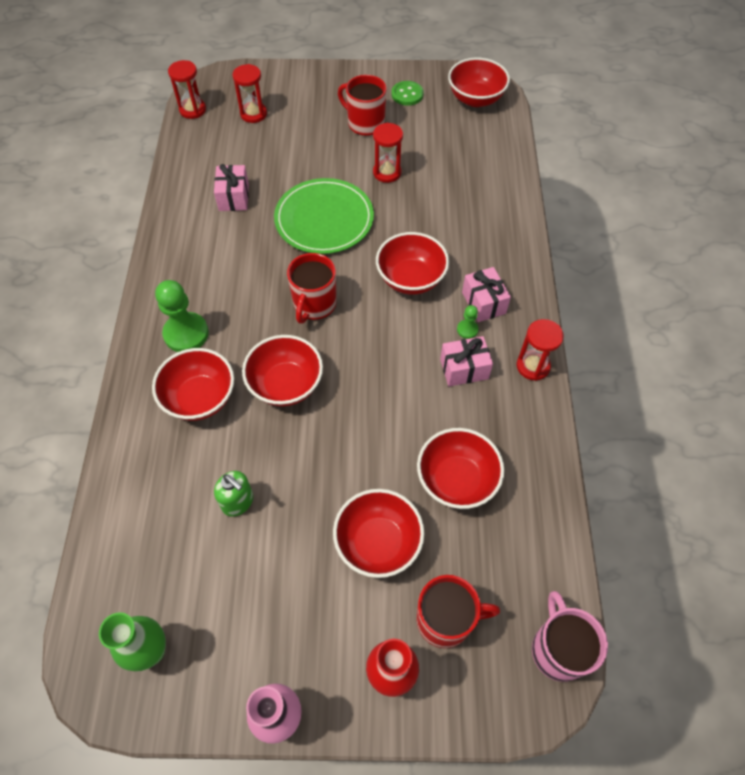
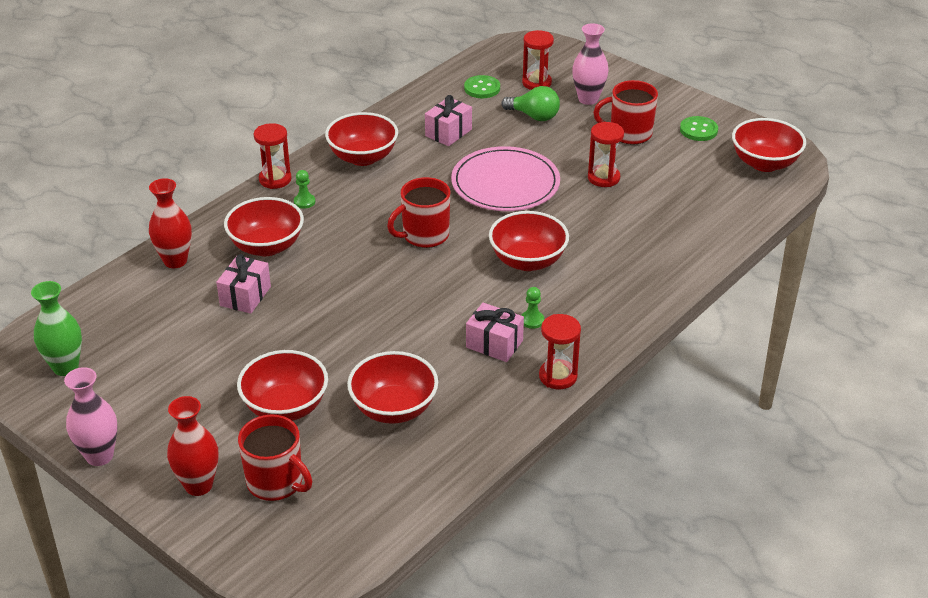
camera: 40 degrees right, 20 degrees down
green pawn [155,280,209,352] -> green pawn [294,170,315,209], size x0.48
red hourglass [168,60,206,119] -> red hourglass moved to [254,123,292,189]
green soap dispenser [214,471,253,517] -> none
red bowl [242,335,323,406] -> red bowl moved to [325,112,398,166]
green plate [274,178,374,254] -> pink plate [451,146,560,211]
red mug [338,75,387,136] -> red mug turned 75 degrees counterclockwise [593,80,658,145]
pink gift [462,267,511,322] -> pink gift moved to [216,254,271,314]
pink mug [532,591,608,682] -> none
none -> red vase [149,178,192,268]
none -> green button [464,75,500,98]
none -> green light bulb [501,86,560,121]
none -> pink vase [572,23,609,105]

